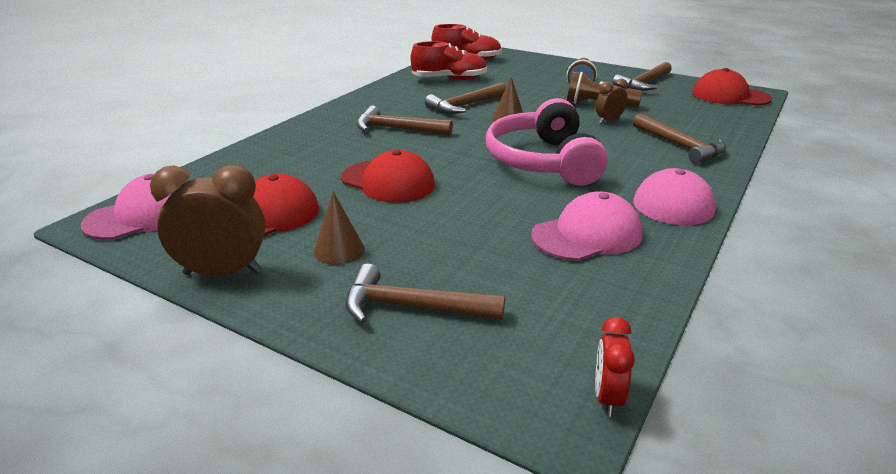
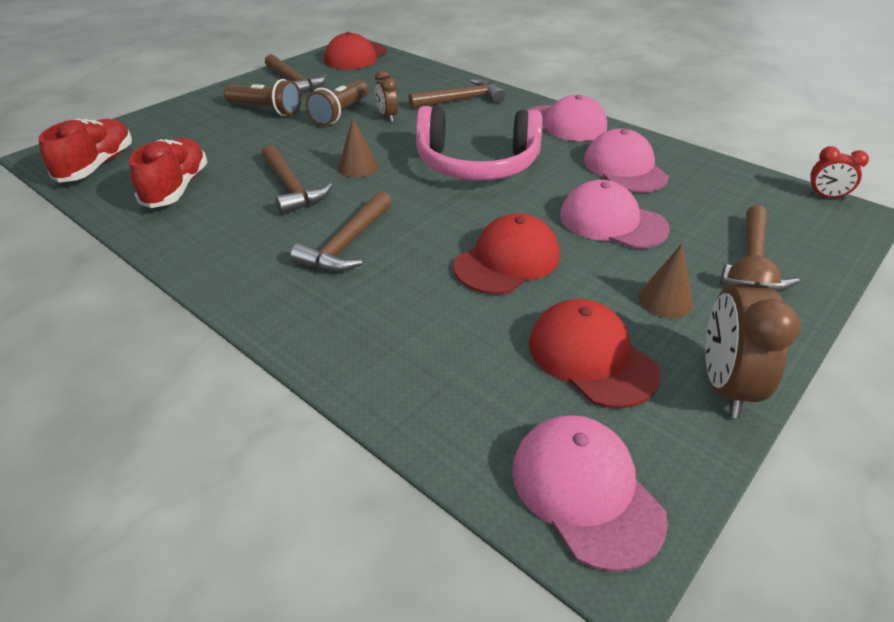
camera: 80 degrees left, 10 degrees up
none -> pink cap [560,180,670,249]

